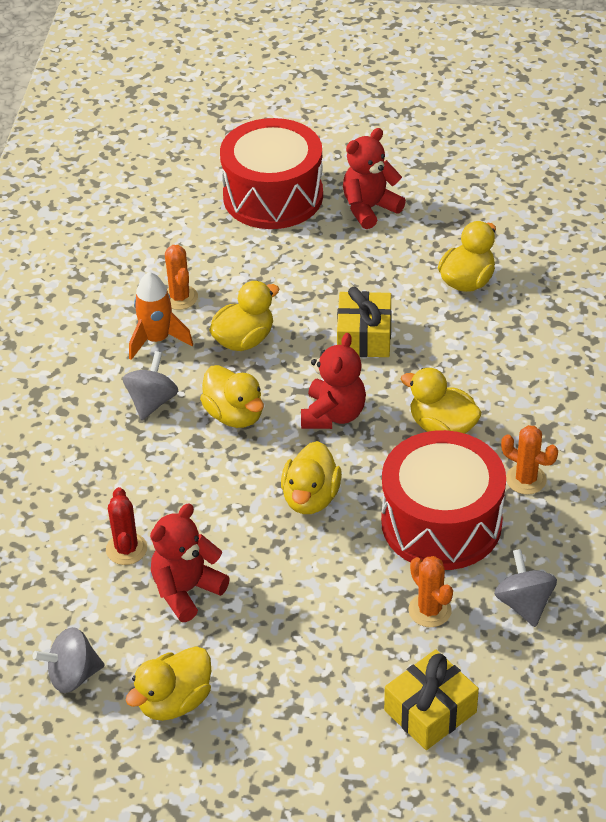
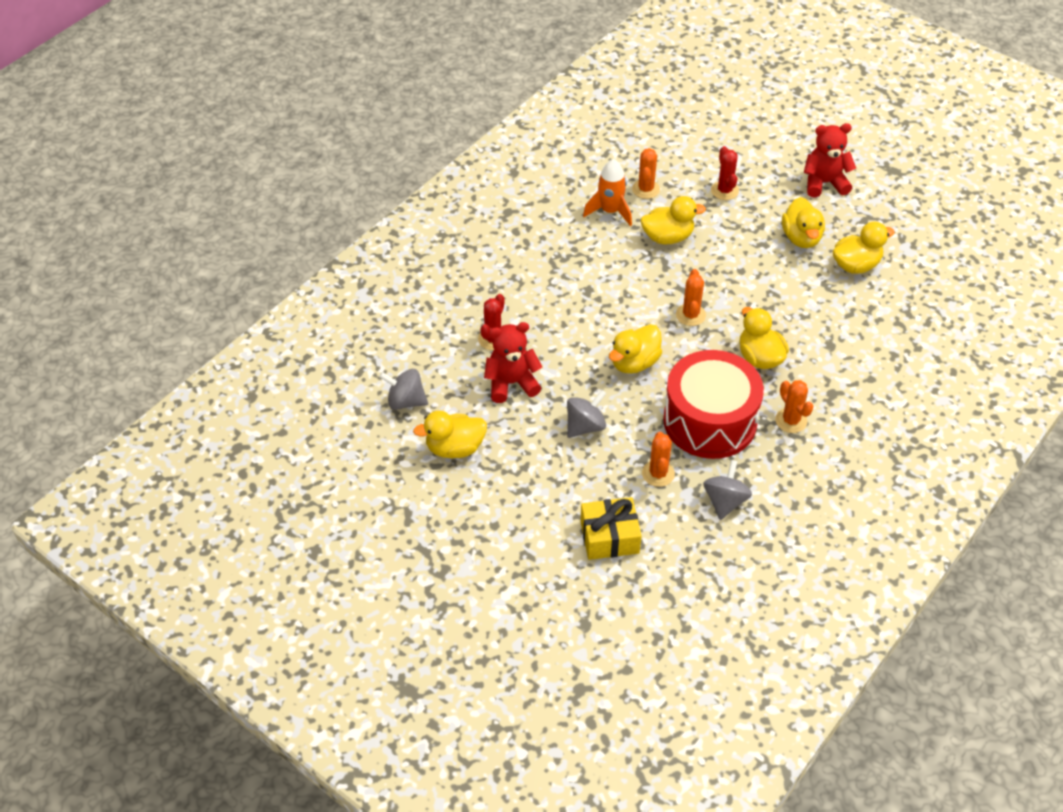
camera: 30 degrees right, 5 degrees up
grey spinning top [123,351,178,420] -> grey spinning top moved to [567,390,606,438]
yellow duck [200,365,264,428] -> yellow duck moved to [782,197,825,248]
red drum [220,118,323,229] -> none
red teddy bear [301,333,366,429] -> orange cactus [676,269,706,326]
yellow gift [337,287,392,357] -> none
none -> red cactus [711,146,739,200]

